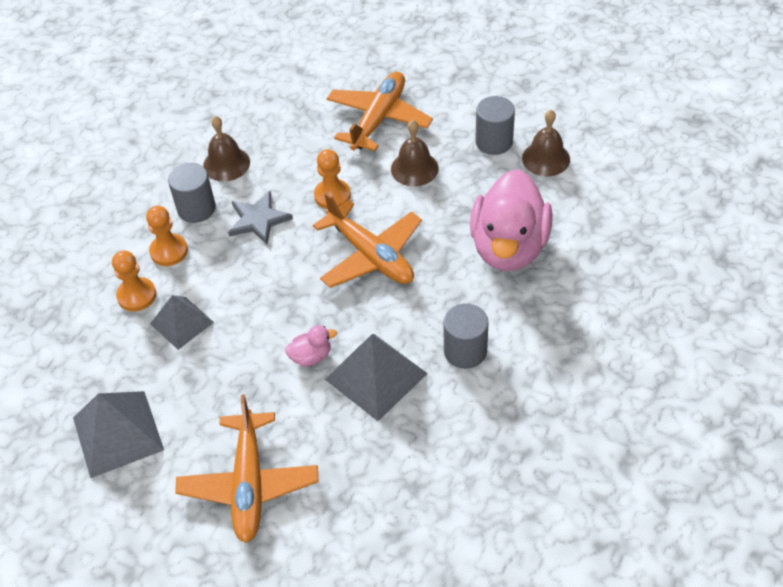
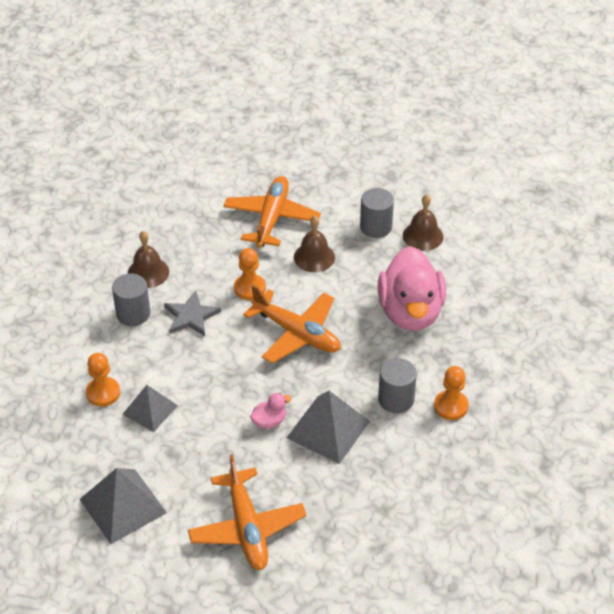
camera: 15 degrees left, 5 degrees down
orange pawn [146,206,188,266] -> orange pawn moved to [434,366,469,420]

